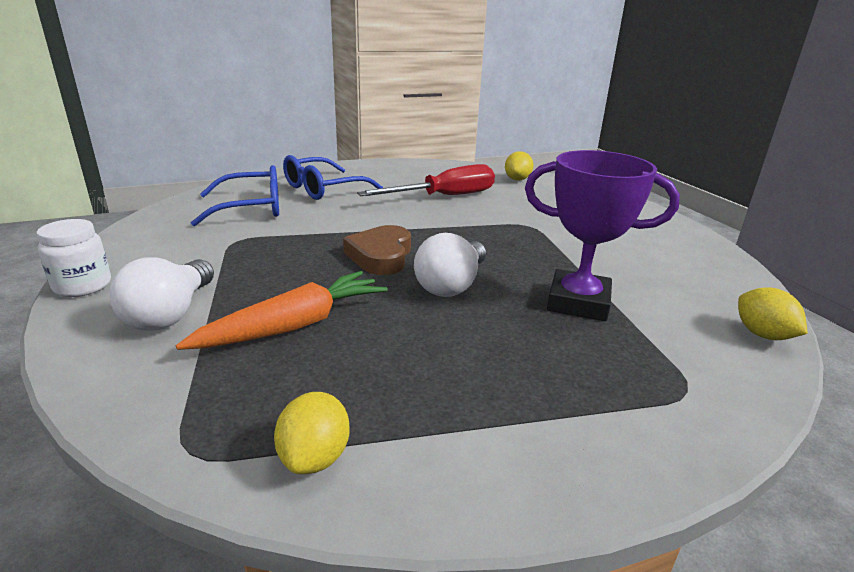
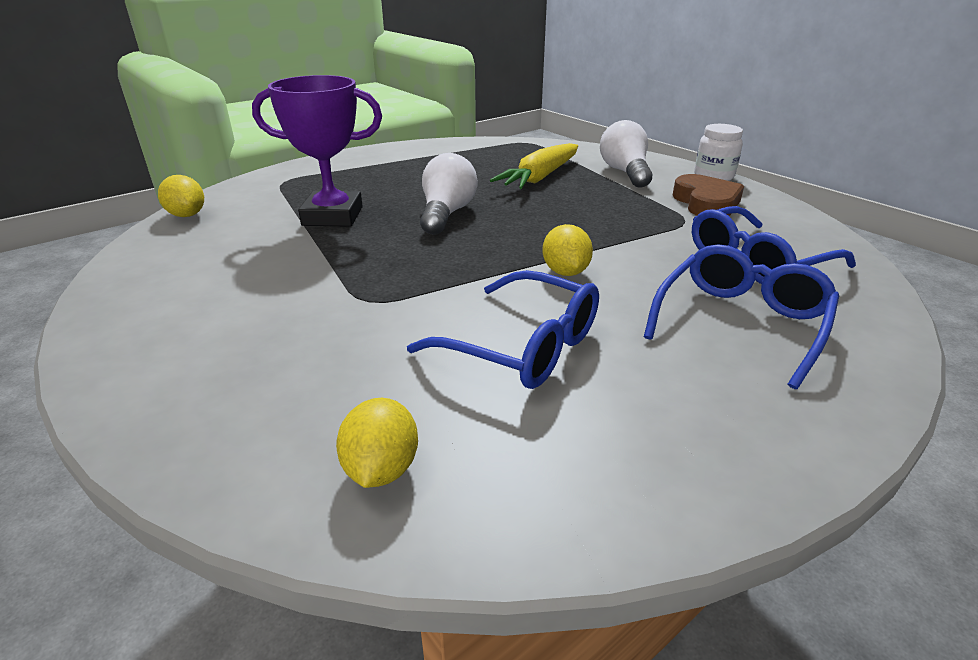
camera: 165 degrees right, 5 degrees up
orange carrot [176,271,387,350] -> yellow carrot [490,143,578,189]
yellow lemon [274,392,350,474] -> yellow lemon moved to [542,224,593,276]
brown heart [343,225,411,275] -> brown heart moved to [673,174,744,216]
red screwdriver [357,164,495,196] -> blue glasses [407,270,599,389]

